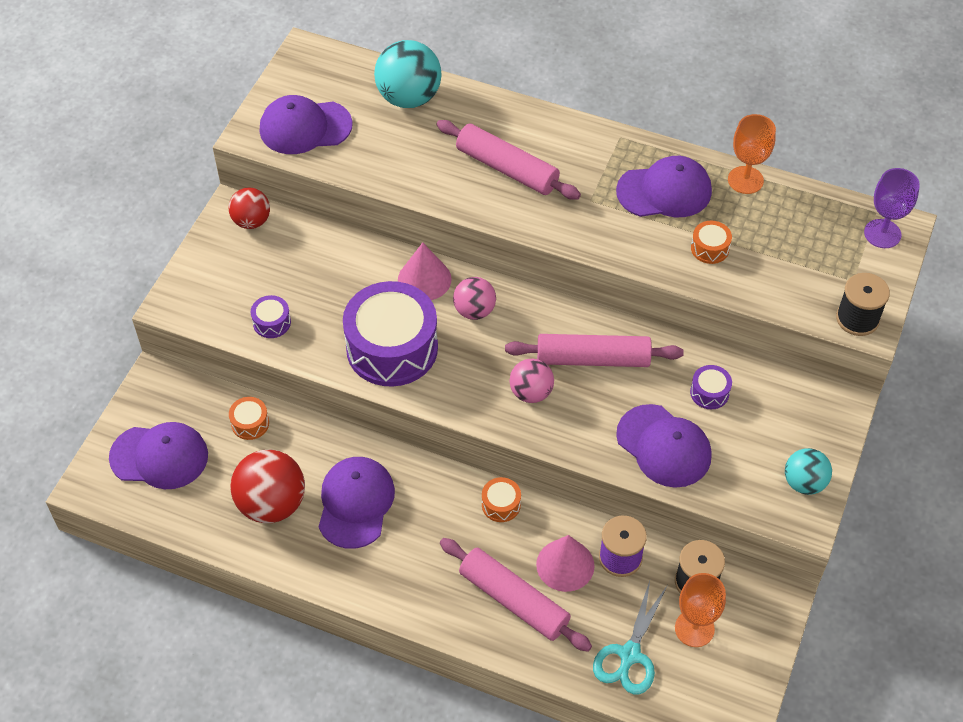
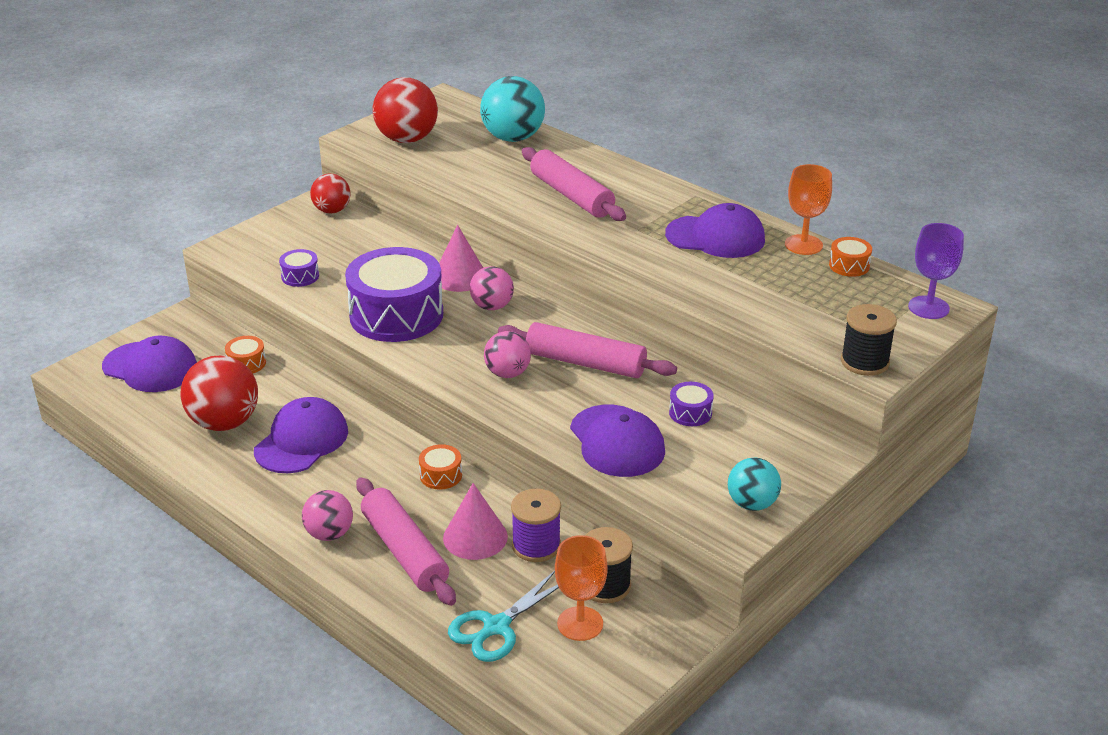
camera: 20 degrees right, 20 degrees down
purple cap [260,95,353,154] -> red ball [373,77,438,143]
orange drum [691,221,732,264] -> orange drum moved to [829,237,872,277]
none -> pink ball [302,490,353,541]

